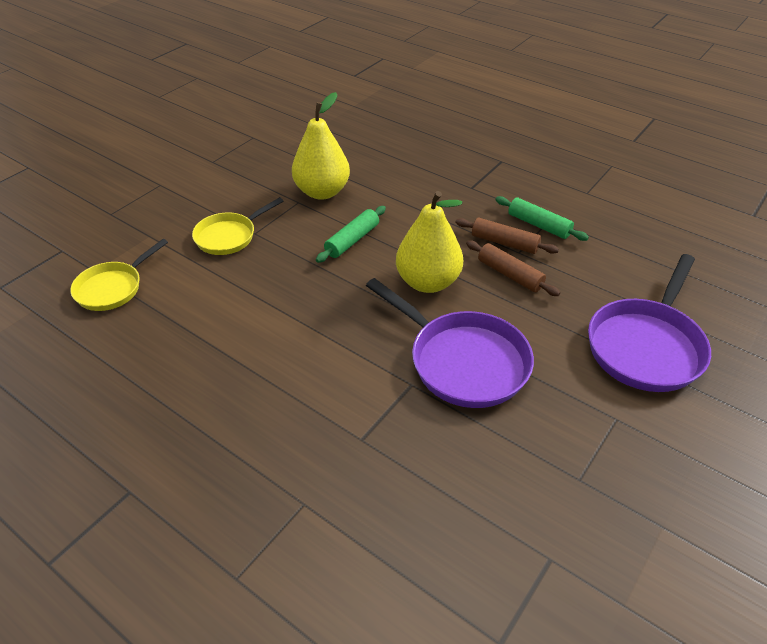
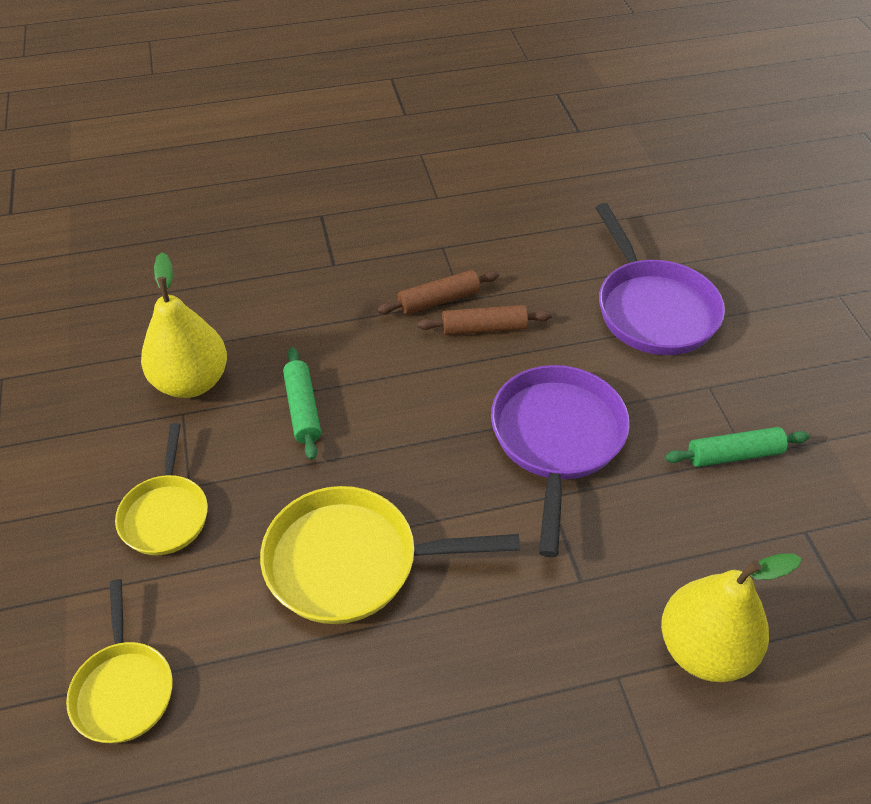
camera: 50 degrees left, 5 degrees up
purple pan [366,278,534,408] -> purple pan turned 75 degrees counterclockwise [491,365,630,557]
yellow pear [396,191,463,293] -> yellow pear moved to [661,553,802,682]
green rolling pin [495,196,589,241] -> green rolling pin moved to [665,427,810,467]
none -> yellow pan [260,486,520,624]

